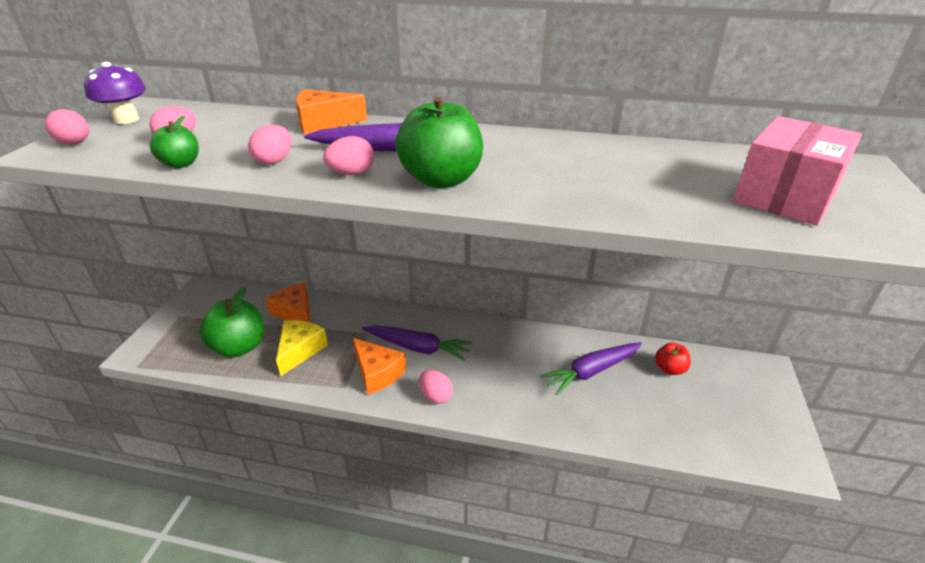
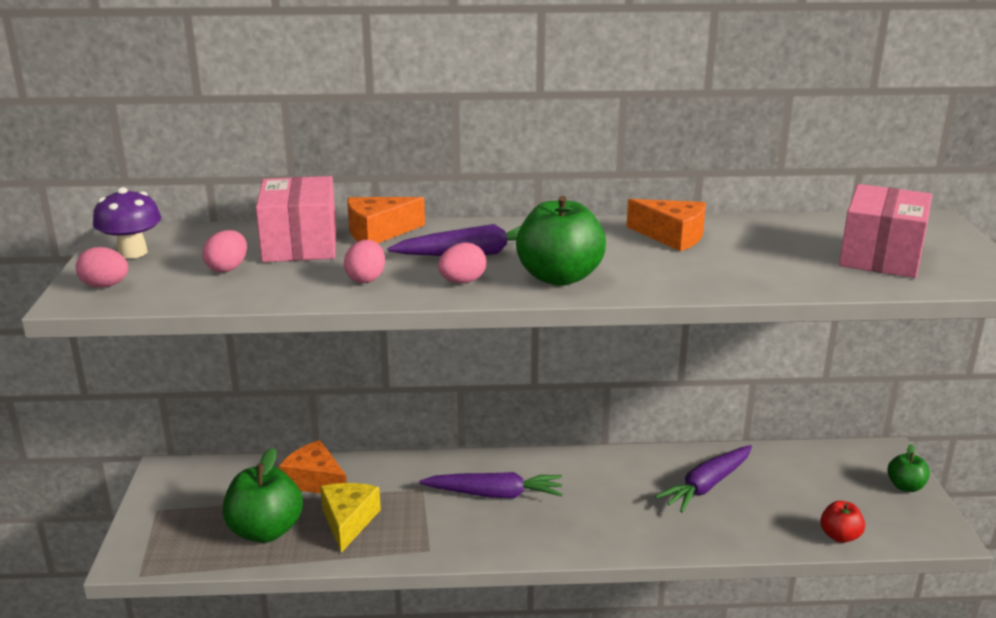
camera: 15 degrees left, 10 degrees down
green apple [150,116,199,168] -> green apple moved to [887,444,930,492]
orange cheese [353,338,406,394] -> orange cheese moved to [627,199,706,251]
pink egg [419,370,453,404] -> none
red apple [655,342,691,375] -> red apple moved to [820,501,865,543]
none -> pink box [256,176,336,262]

